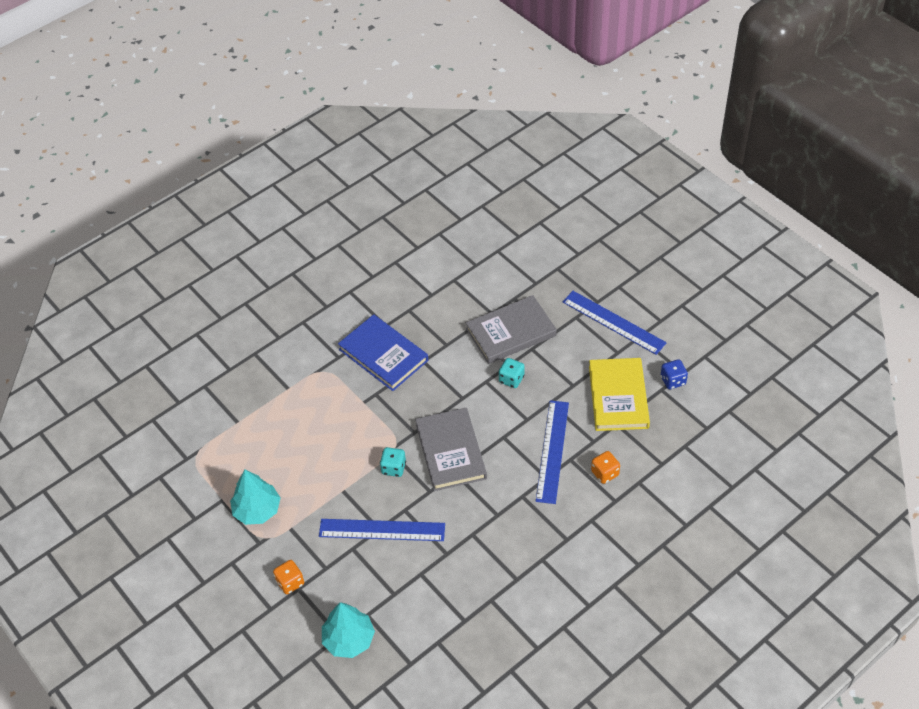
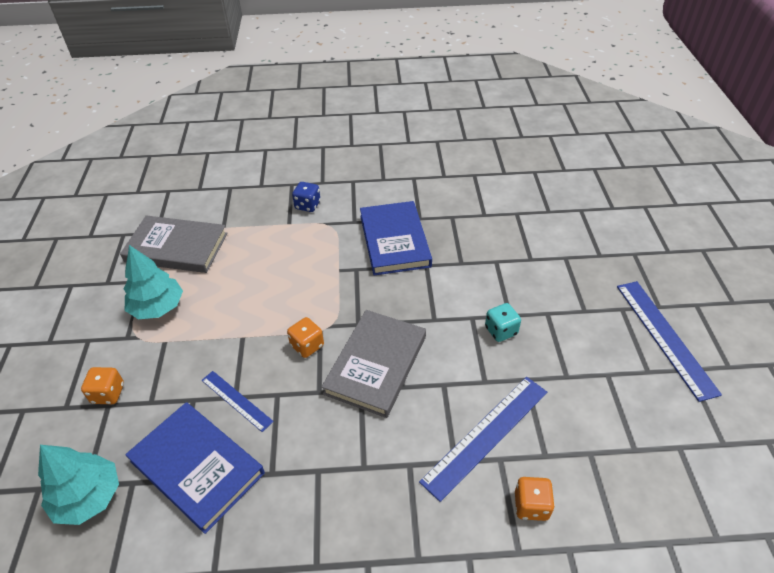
camera: 35 degrees right, 5 degrees down
blue ruler [319,519,445,541] -> blue ruler [201,371,274,432], size x0.58
turquoise dice [380,447,406,477] -> orange dice [287,317,324,358]
grey book [466,295,557,364] -> grey book moved to [120,216,228,273]
yellow book [589,358,650,431] -> none
blue dice [661,359,688,389] -> blue dice moved to [292,182,320,212]
none -> blue book [125,402,265,534]

